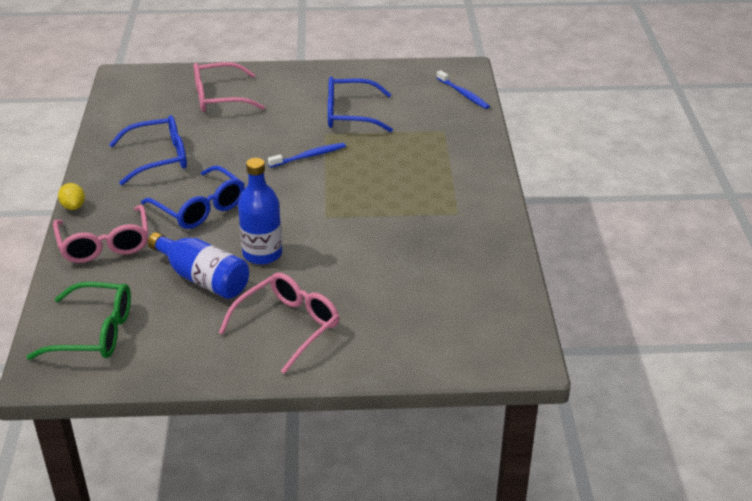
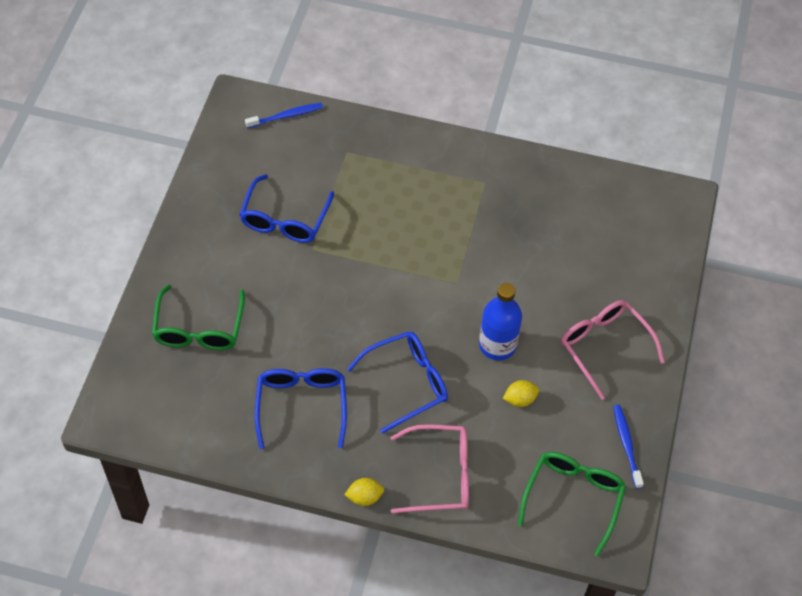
camera: 75 degrees left, 20 degrees up
blue bottle [148,232,249,299] -> yellow lemon [503,380,539,407]
pink glasses [193,62,265,112] -> green glasses [152,284,245,350]
blue toothbrush [268,143,346,168] -> blue toothbrush moved to [613,405,644,489]

